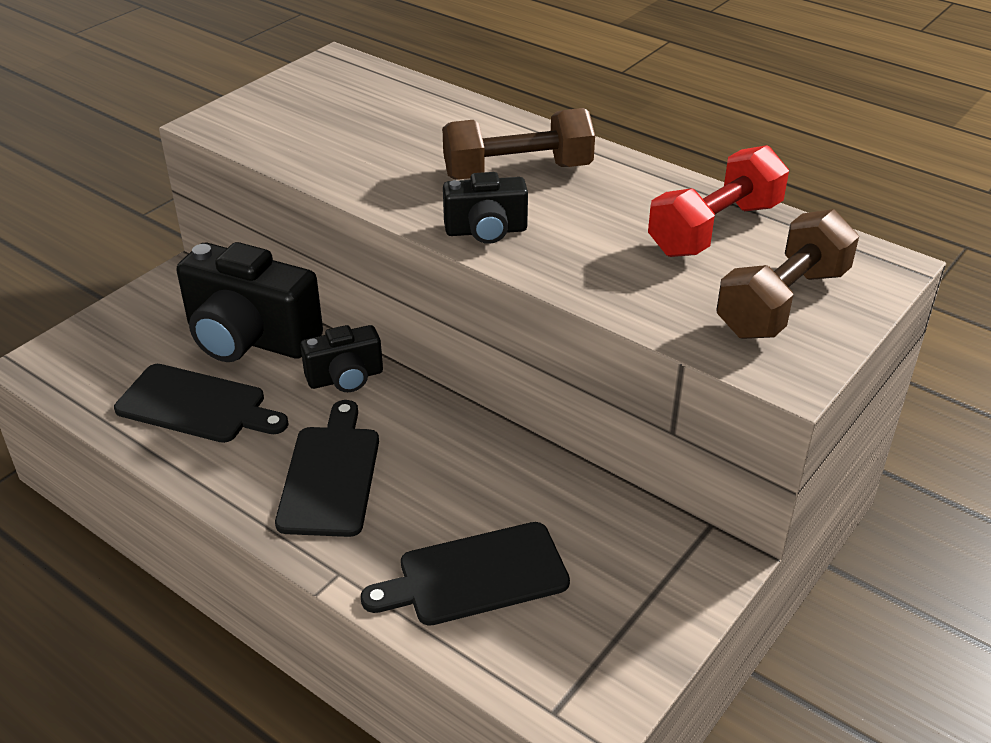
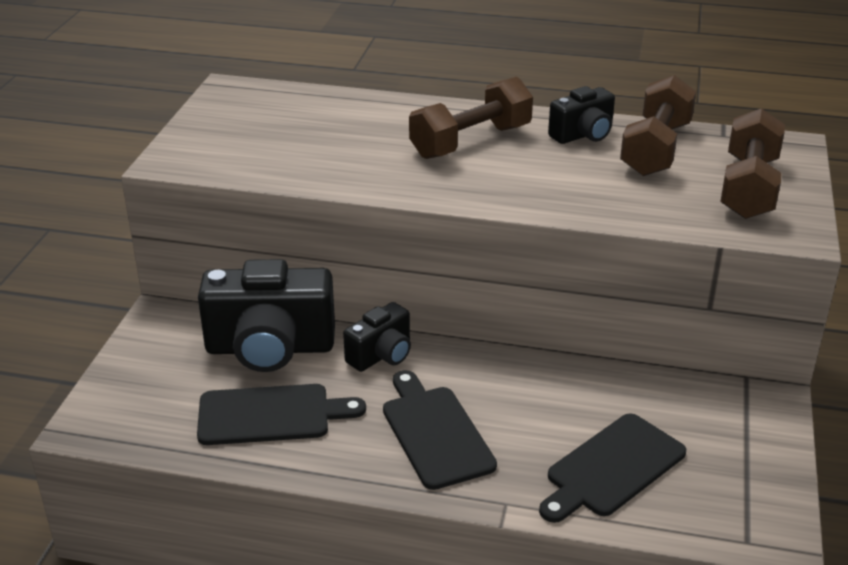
camera: 25 degrees left, 5 degrees down
black camera [443,172,528,244] -> black camera moved to [548,86,615,144]
red dumbbell [648,145,789,257] -> brown dumbbell [620,75,696,176]

